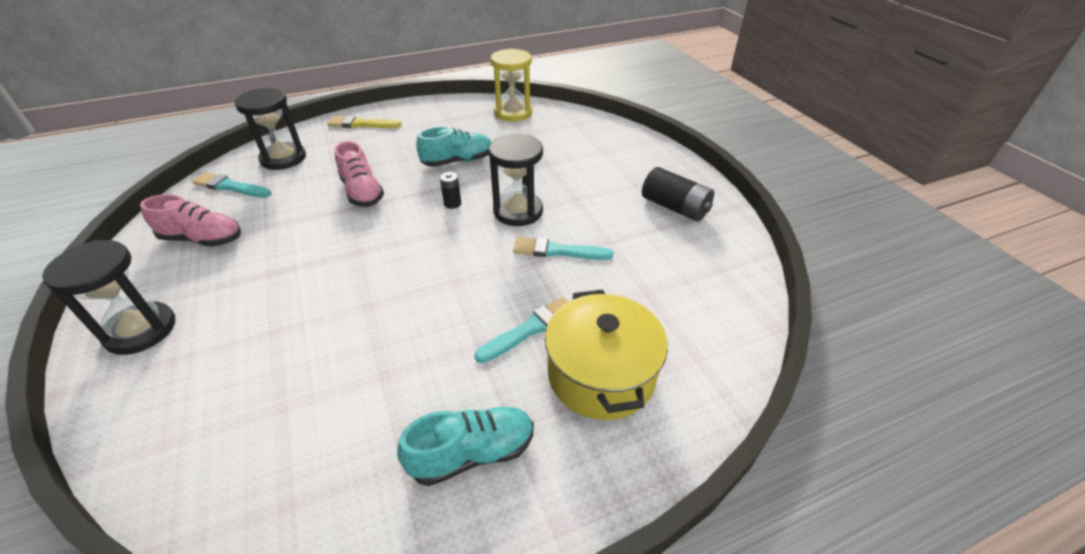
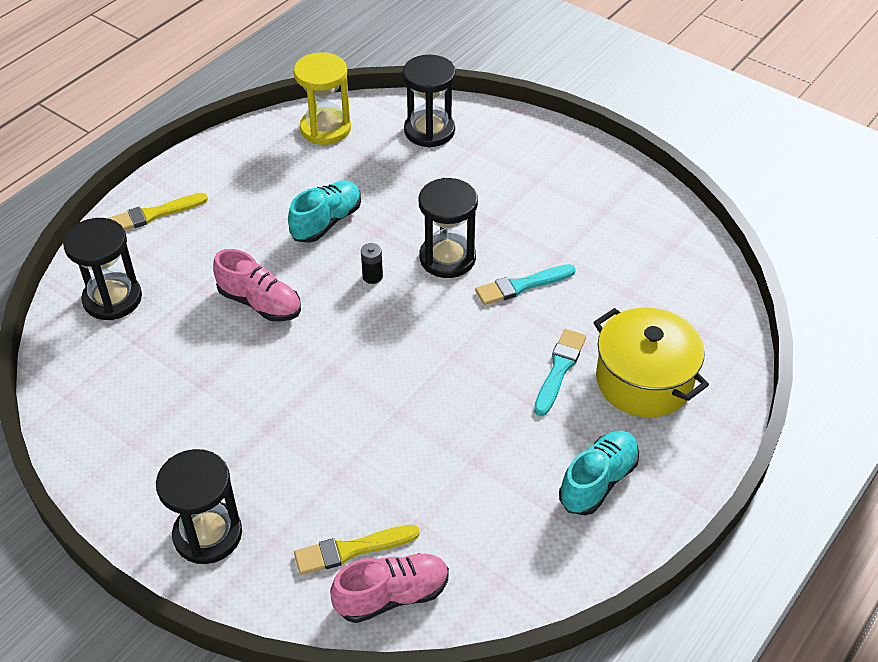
camera: 30 degrees left, 5 degrees up
pink shoe [140,194,241,247] -> pink shoe moved to [330,553,449,623]
turquoise brush [192,172,271,198] -> none
black battery [642,167,714,221] -> none
none -> yellow brush [294,525,420,575]
none -> black hourglass [402,55,456,147]

